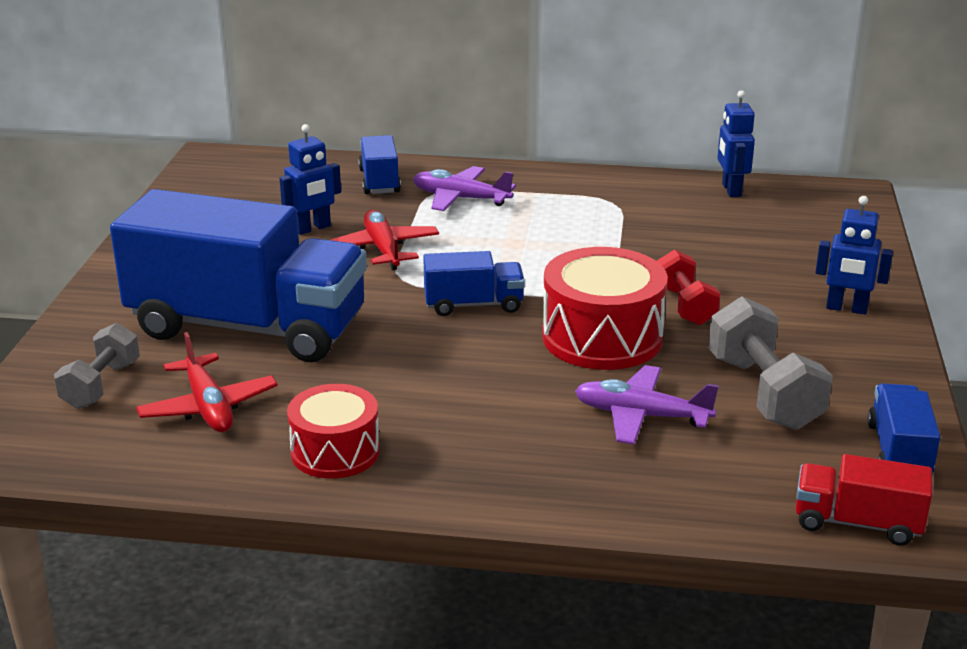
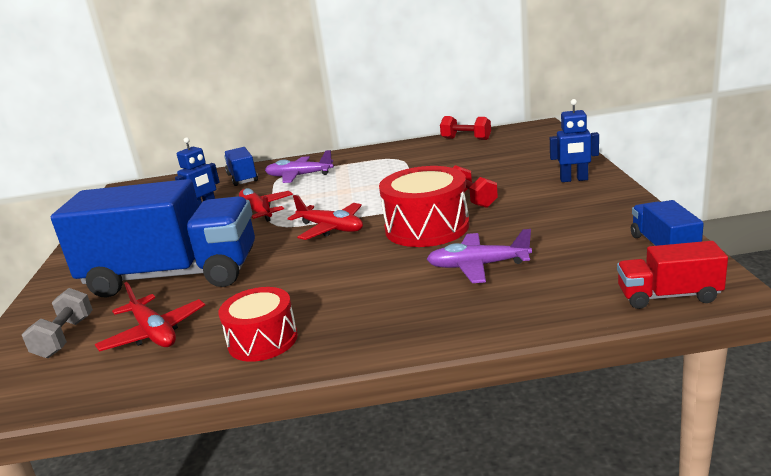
camera: 10 degrees left, 5 degrees down
blue truck [423,251,525,316] -> red plane [288,195,363,240]
grey dumbbell [708,296,833,430] -> none
blue robot [718,90,755,197] -> red dumbbell [440,116,491,140]

